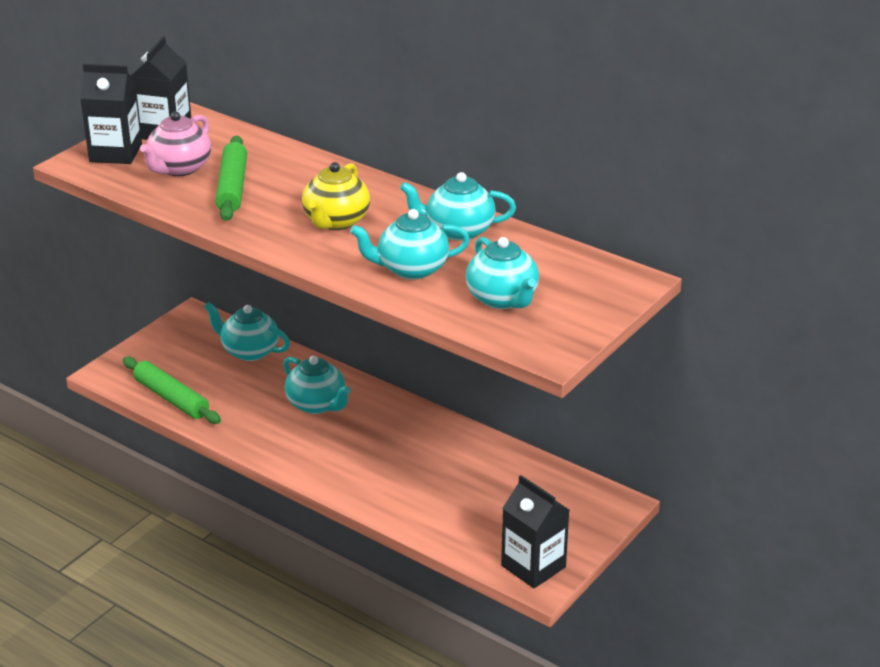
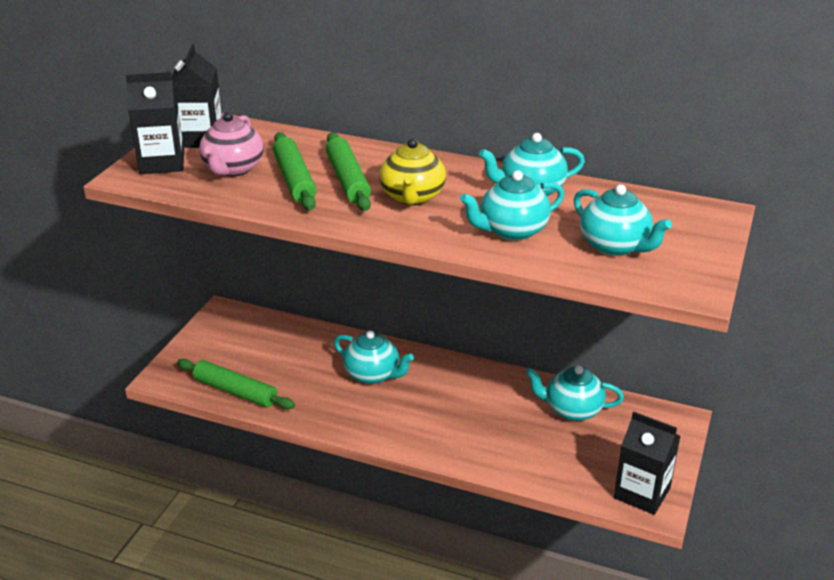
camera: 15 degrees left, 0 degrees up
turquoise teapot [204,302,290,361] -> turquoise teapot moved to [526,365,624,421]
none -> green rolling pin [326,132,371,211]

